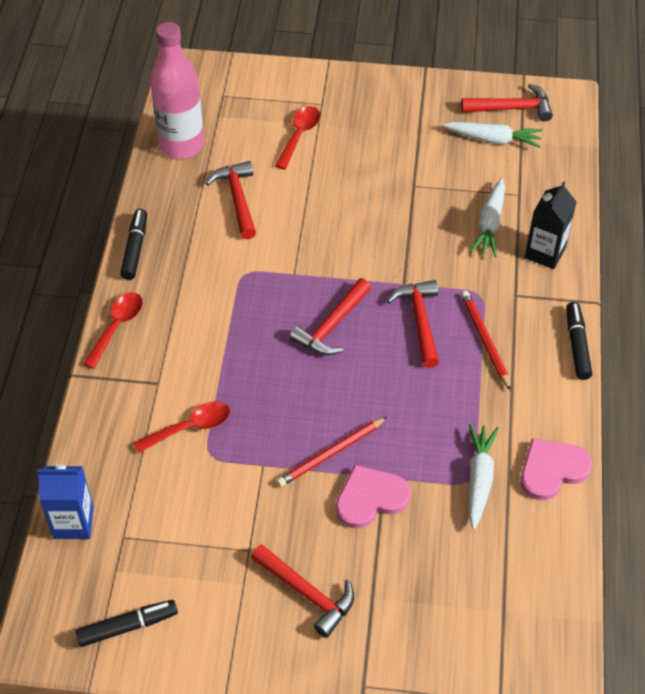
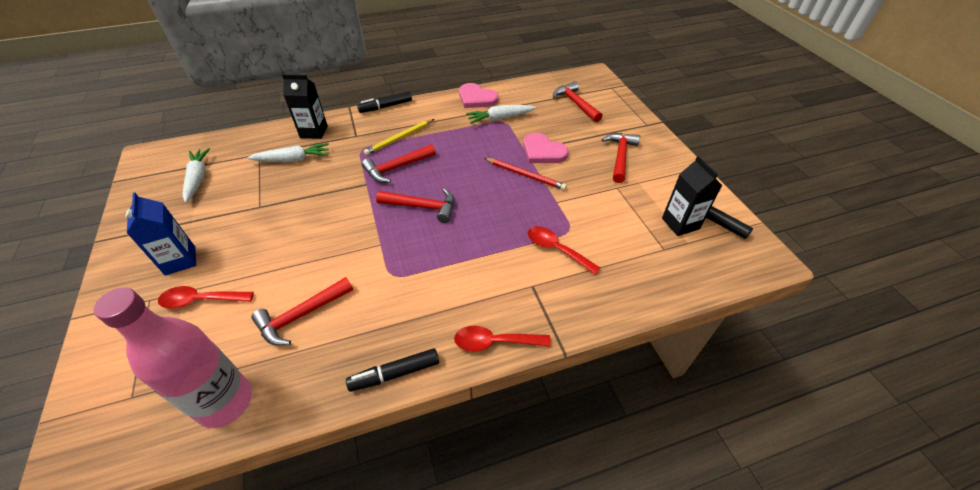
camera: 115 degrees left, 5 degrees down
blue carton [37,464,94,539] -> blue carton moved to [125,192,196,275]
red hammer [461,84,553,122] -> red hammer moved to [553,81,603,122]
red pencil [461,291,511,391] -> yellow pencil [364,119,434,155]
none -> black carton [662,156,722,236]

